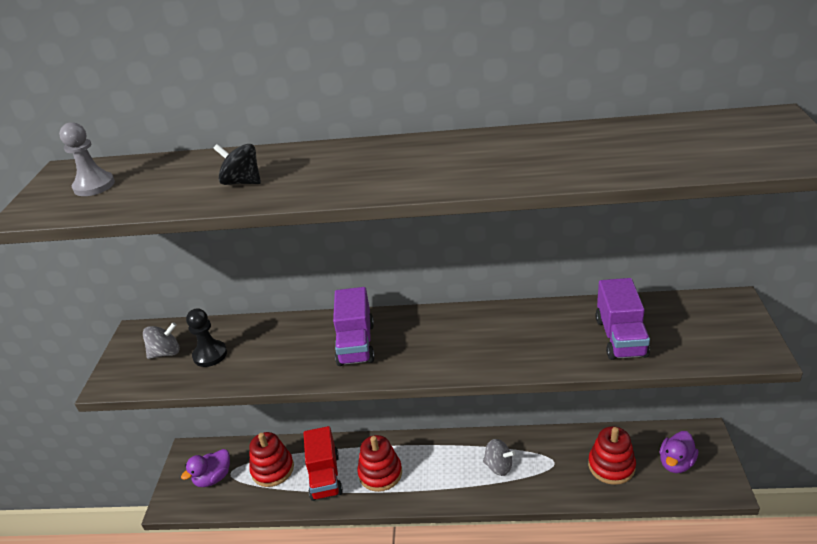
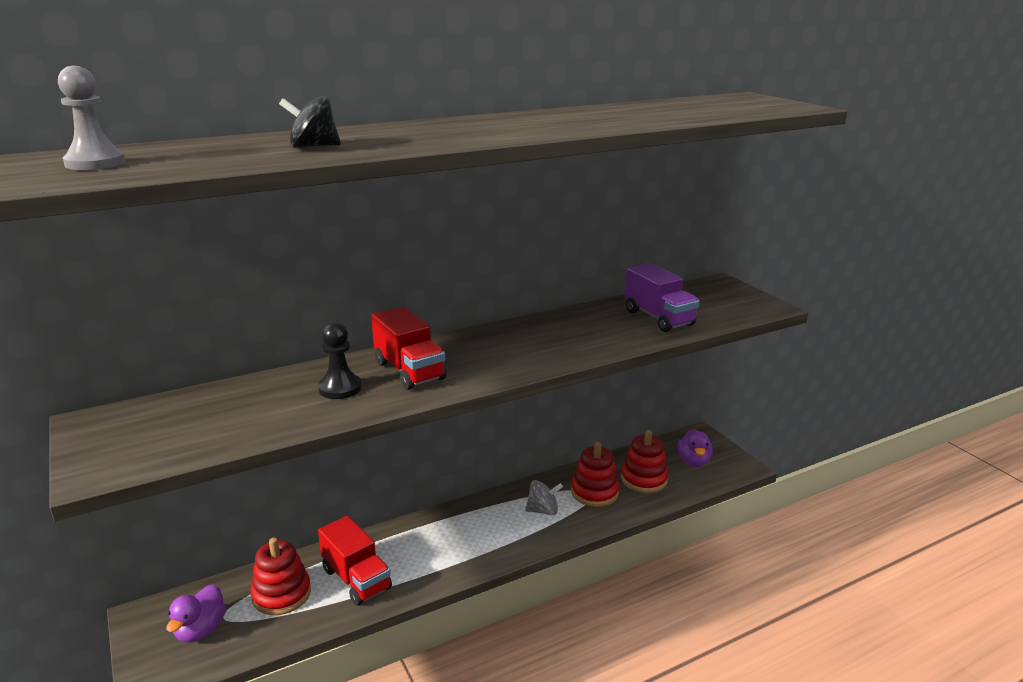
camera: 35 degrees left, 10 degrees down
grey spinning top [143,322,180,359] -> none
black pawn [186,308,227,367] -> black pawn moved to [318,322,362,399]
purple truck [333,287,375,366] -> red truck [371,307,446,390]
red stacking toy [357,435,402,492] -> red stacking toy moved to [571,442,619,507]

